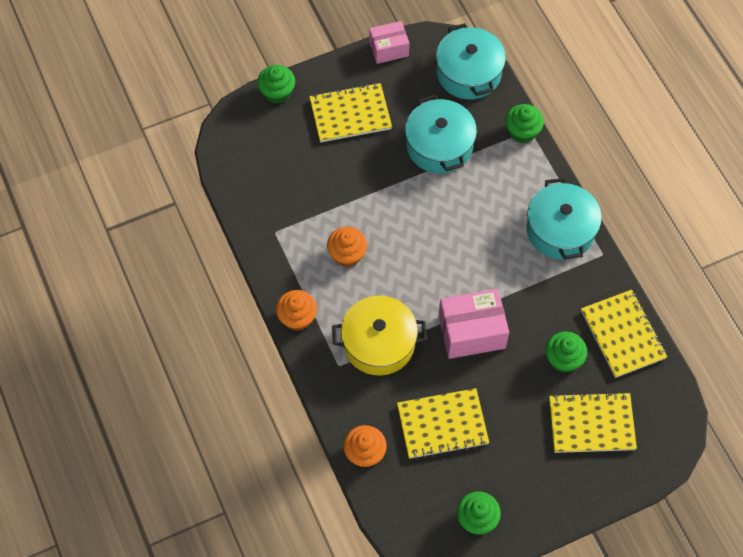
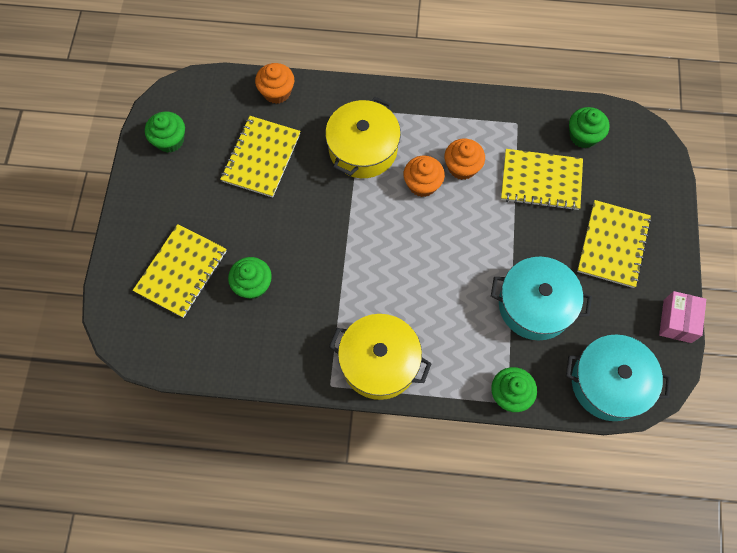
camera: 120 degrees right, 5 degrees up
green cupcake [257,65,295,104] -> green cupcake moved to [569,107,609,148]
orange cupcake [276,290,317,331] -> orange cupcake moved to [404,156,445,197]
pink box [438,289,509,359] -> none
turquoise pot [526,178,602,260] -> yellow pot [329,314,432,400]
yellow notebook [581,290,667,378] -> yellow notebook moved to [501,149,583,211]

